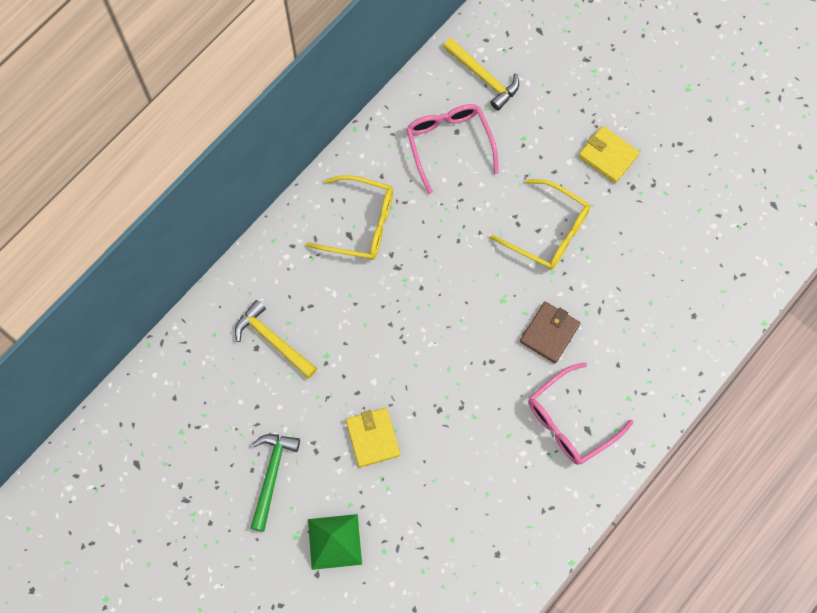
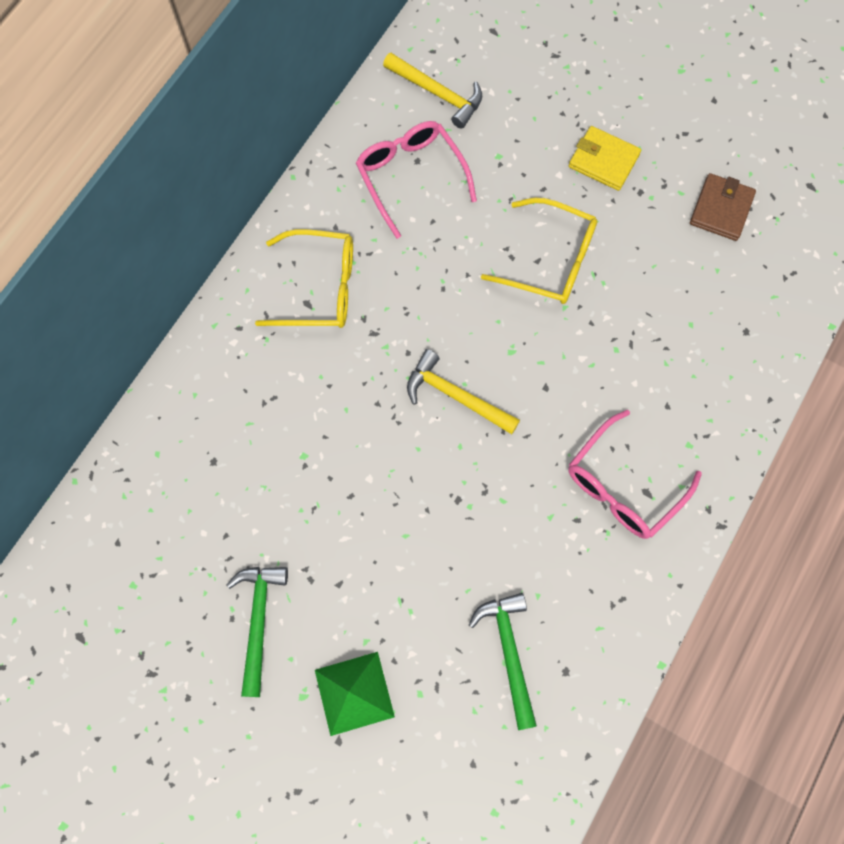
camera: 10 degrees left, 0 degrees up
yellow hammer [235,300,317,379] -> yellow hammer moved to [407,349,520,434]
yellow wallet [346,408,400,468] -> none
brown wallet [520,301,580,363] -> brown wallet moved to [690,173,756,241]
none -> green hammer [469,593,537,730]

